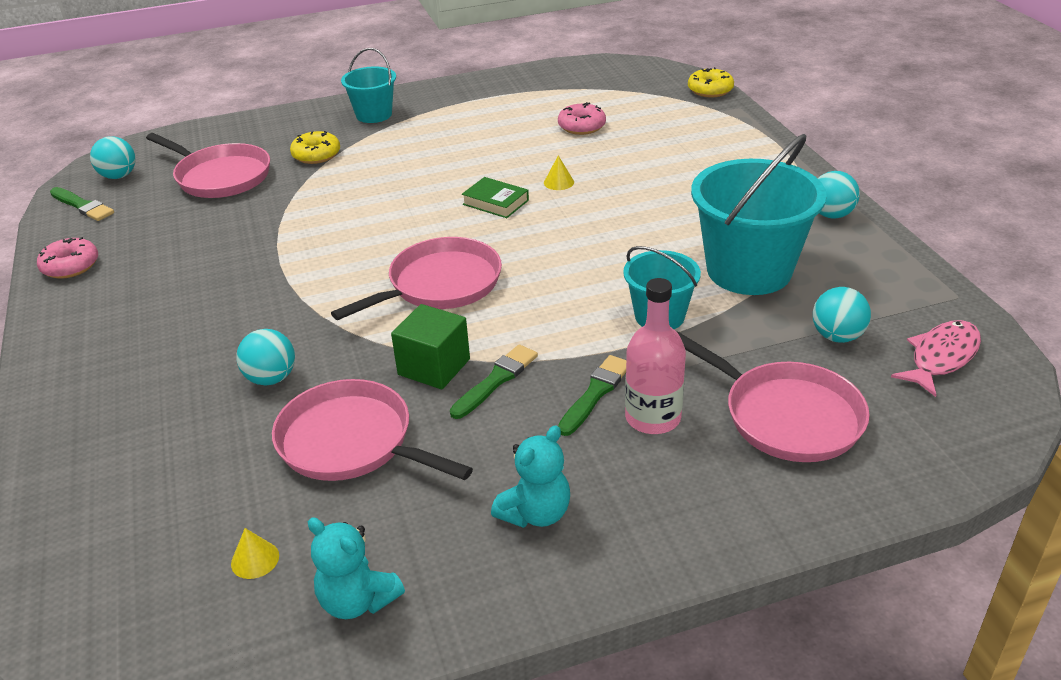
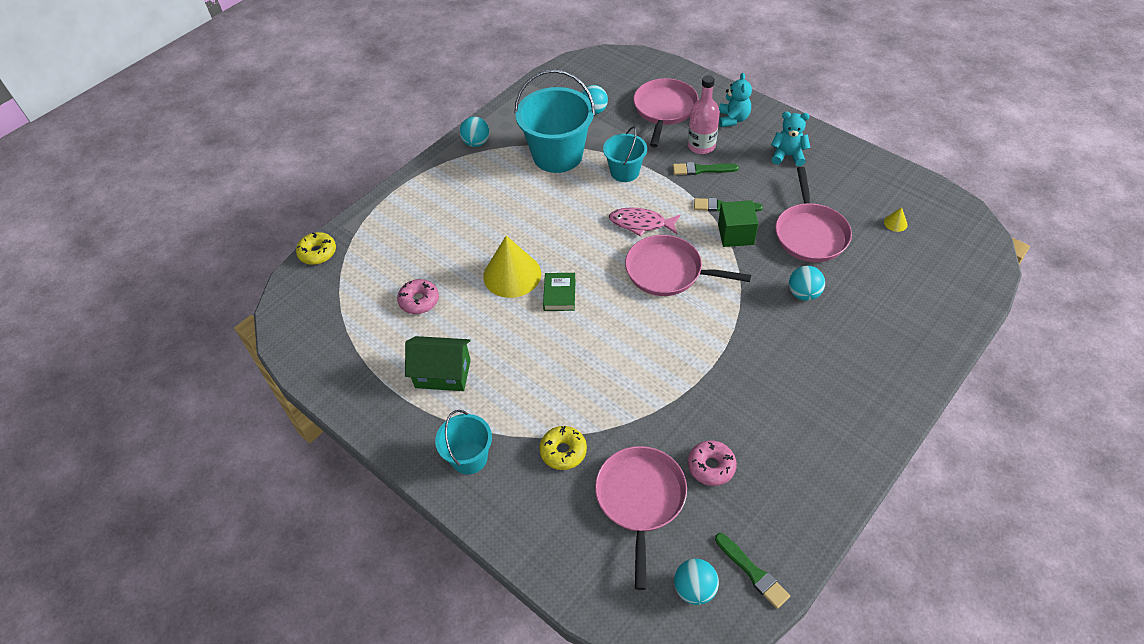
camera: 120 degrees left, 15 degrees up
pink donut [37,237,98,279] -> pink donut moved to [688,440,737,486]
green brush [50,187,114,221] -> green brush turned 135 degrees clockwise [715,533,790,609]
turquoise teddy bear [308,517,405,619] -> turquoise teddy bear moved to [719,73,752,127]
yellow cone [544,155,574,190] -> yellow cone [483,236,541,298], size x2.49
pink fish [891,320,981,397] -> pink fish moved to [609,208,680,237]
none -> green house [405,336,471,391]

